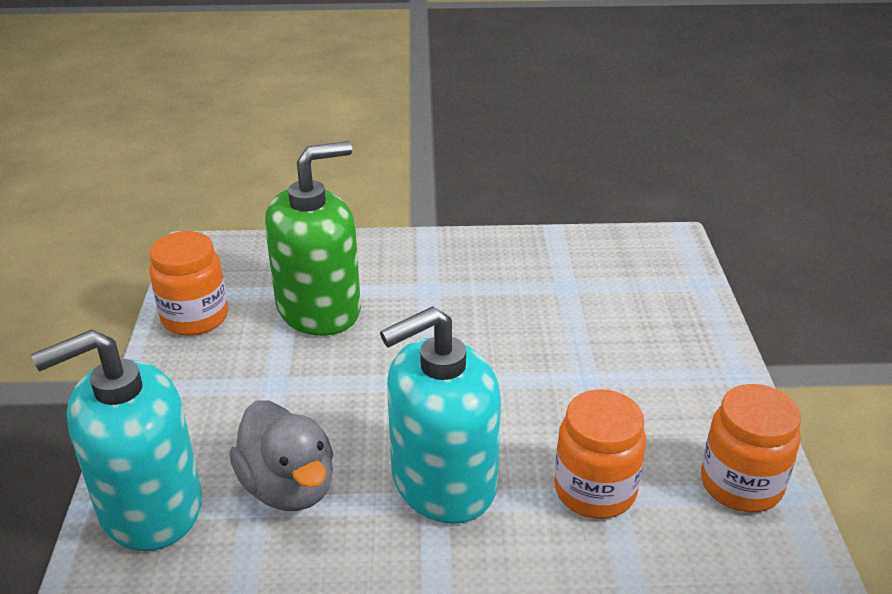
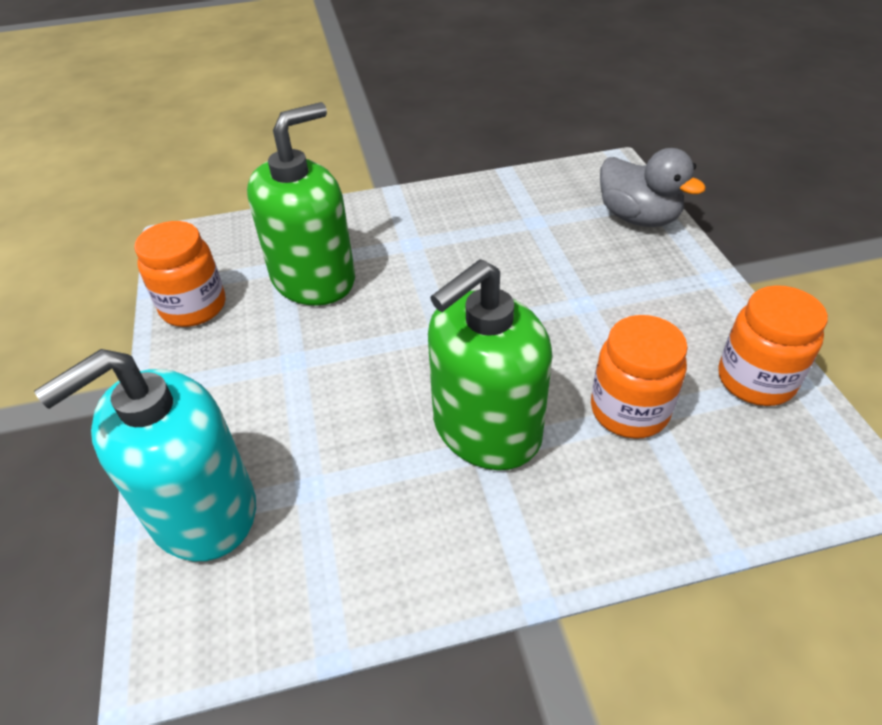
camera: 10 degrees left, 10 degrees up
grey duck [229,401,333,511] -> grey duck moved to [600,148,706,227]
turquoise soap dispenser [380,306,501,524] -> green soap dispenser [428,259,553,470]

